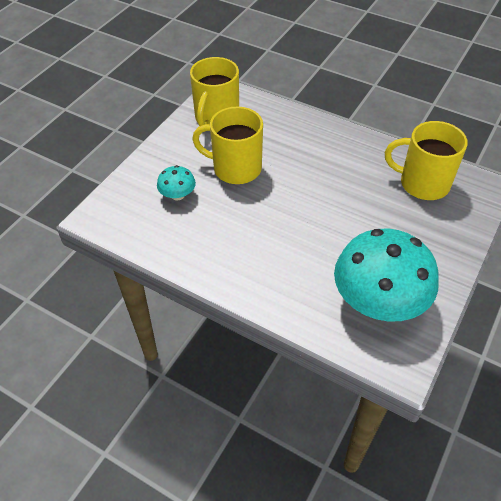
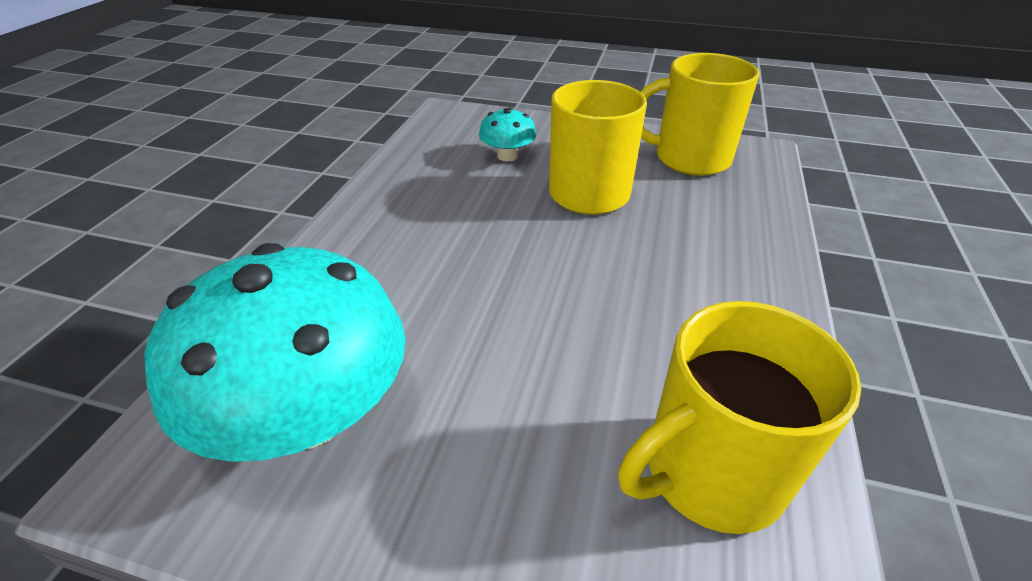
camera: 75 degrees right, 10 degrees down
yellow mug [385,121,468,200] -> yellow mug turned 120 degrees counterclockwise [618,301,861,534]

